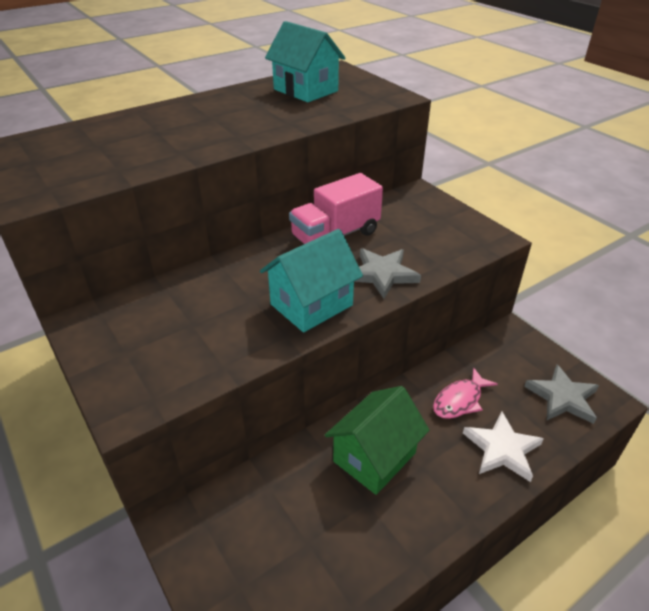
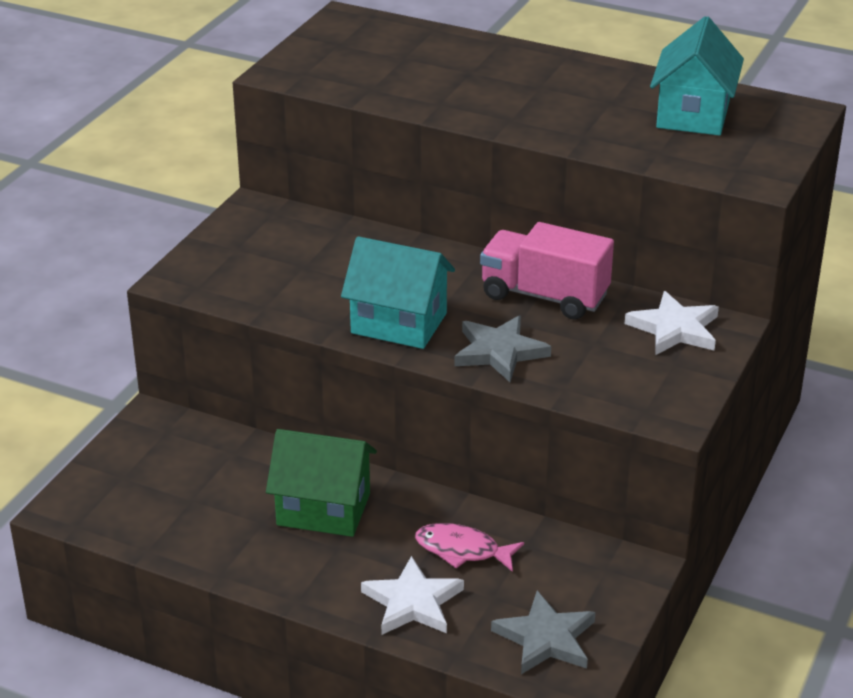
camera: 60 degrees right, 5 degrees down
none -> white star [625,291,719,355]

